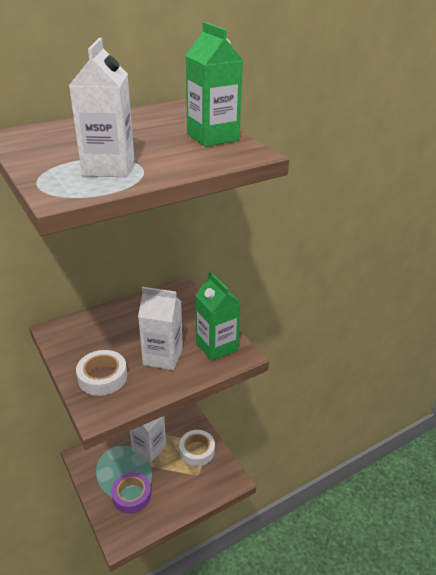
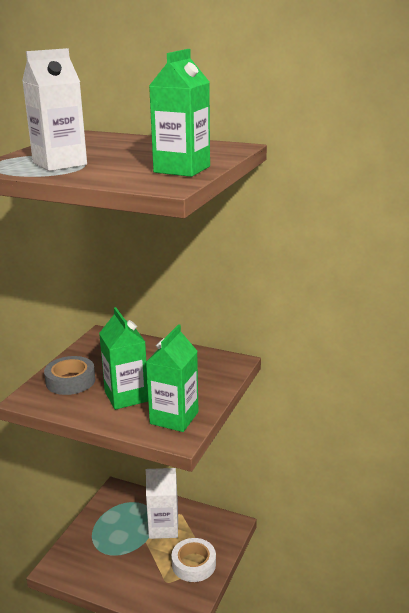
camera: 55 degrees right, 10 degrees down
white tape [76,350,127,396] -> grey tape [44,356,95,395]
purple tape [111,472,151,514] -> none
white carton [138,287,183,370] -> green carton [99,307,148,410]

